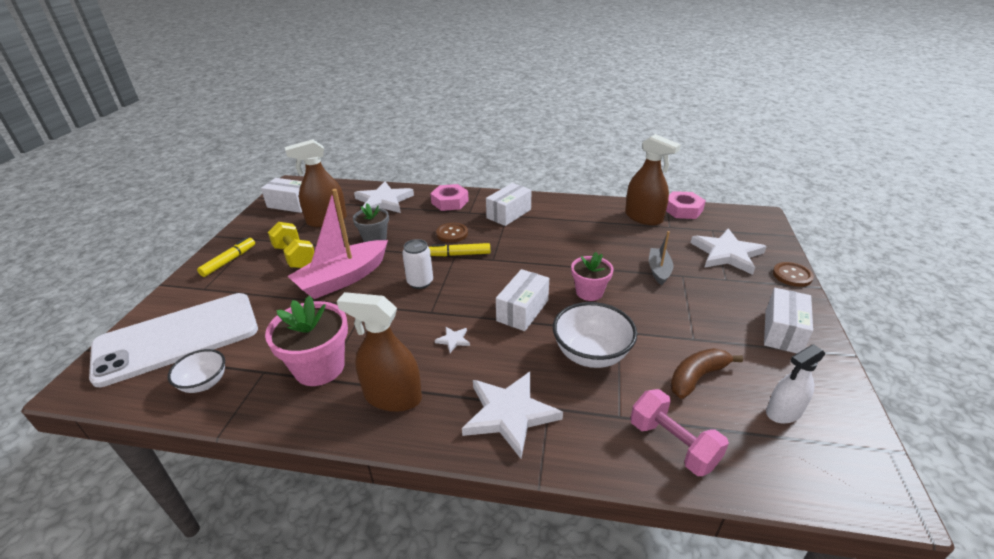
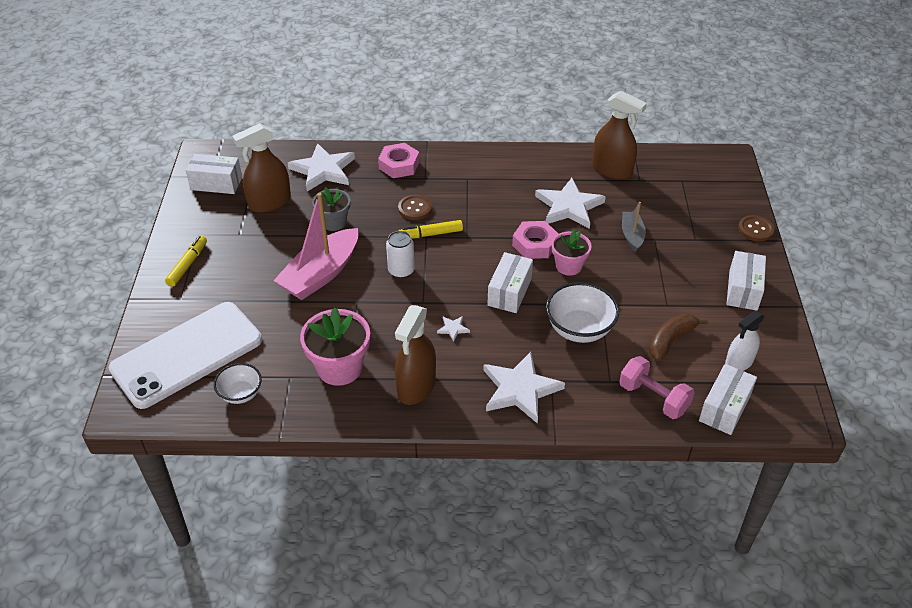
camera: 10 degrees left, 10 degrees up
yellow dumbbell [268,222,315,268] -> none
brown spray bottle [337,292,422,412] -> brown spray bottle turned 75 degrees counterclockwise [395,305,436,405]
white box [486,183,532,226] -> white box moved to [699,364,757,435]
pink nut [666,191,706,219] -> pink nut moved to [512,221,558,259]
white star [691,228,767,275] -> white star moved to [535,178,606,229]

